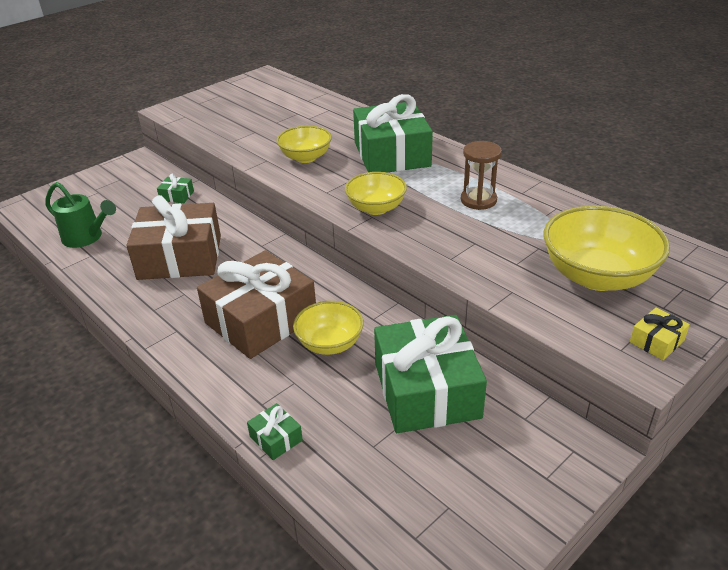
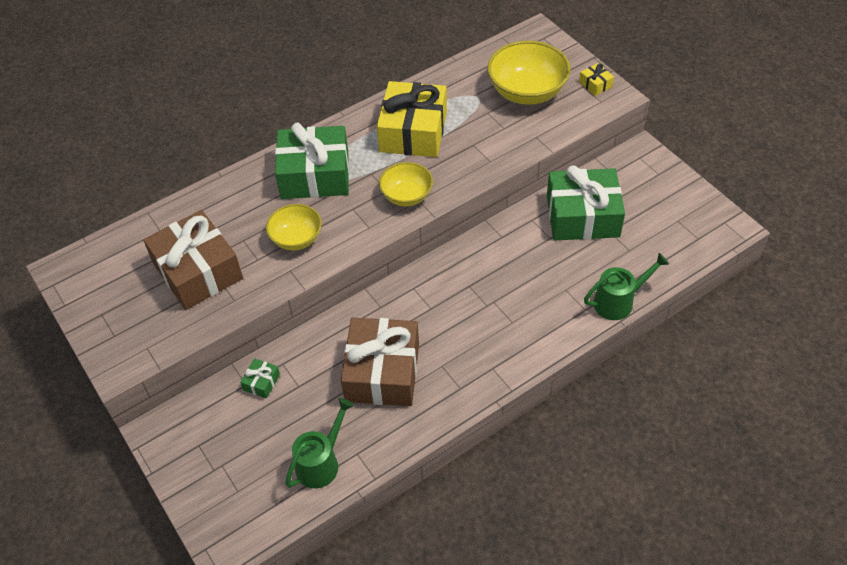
camera: 80 degrees left, 15 degrees up
brown gift [197,250,316,359] -> brown gift moved to [143,210,243,310]
green gift [247,403,303,460] -> green watering can [584,253,669,320]
yellow bowl [293,301,364,355] -> none
brown hourglass [461,141,502,210] -> yellow gift [377,81,447,157]

